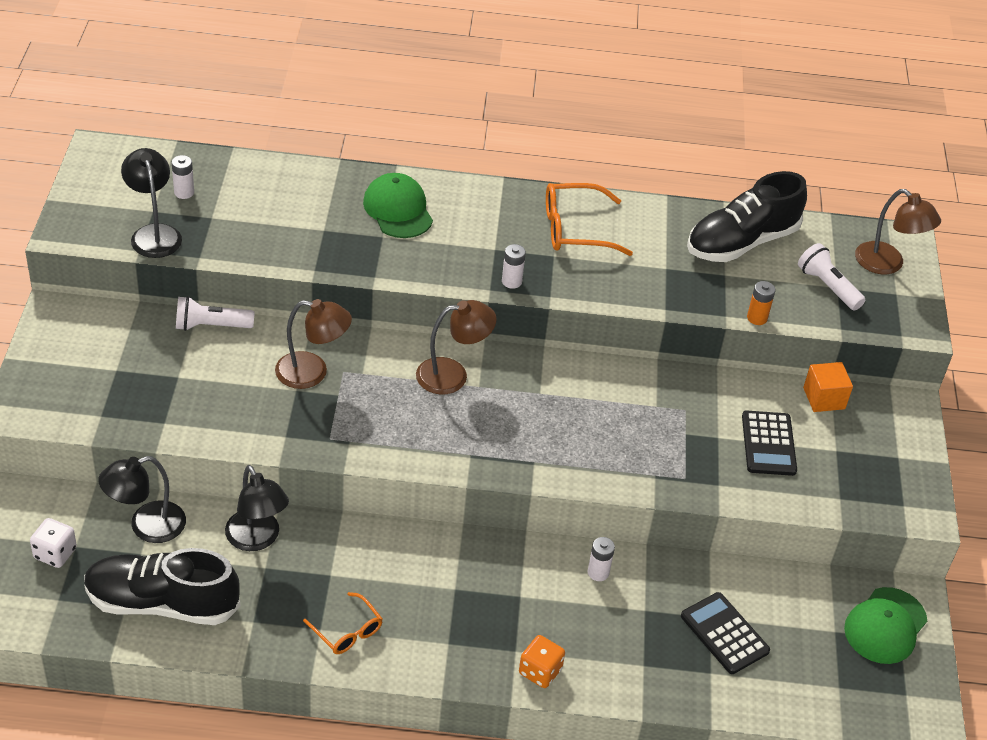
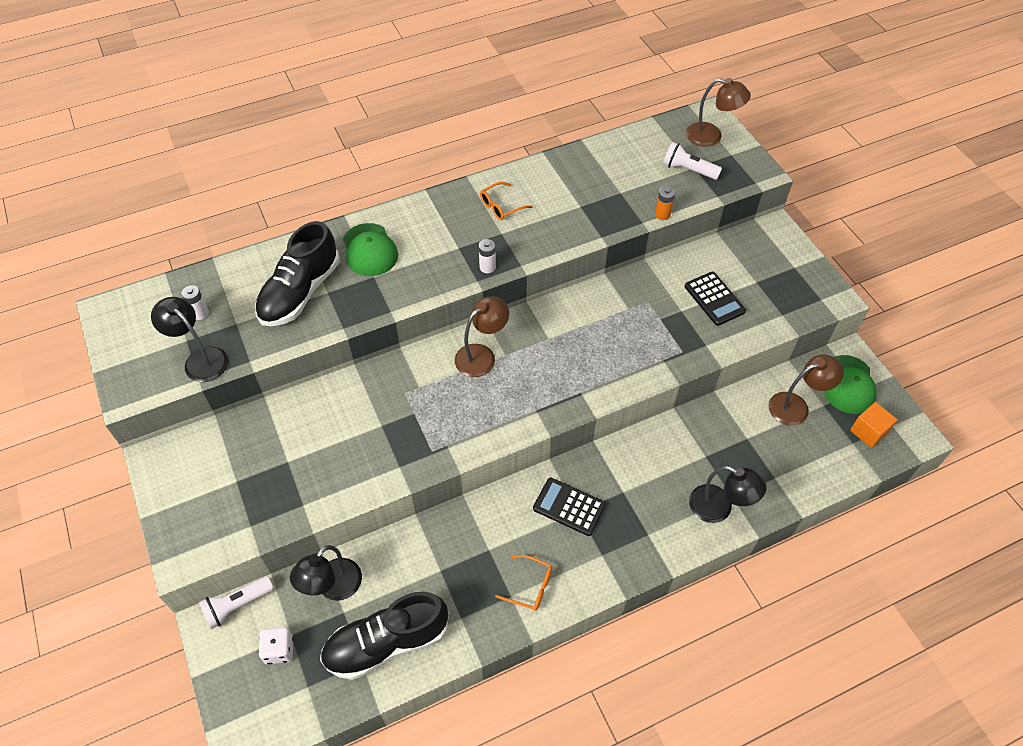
camera: 25 degrees left, 10 degrees up
white flashlight [176,296,255,331] -> white flashlight moved to [199,576,274,629]
black lamp [225,465,289,551] -> black lamp moved to [689,466,766,523]
brown lamp [275,299,352,389] -> brown lamp moved to [768,354,844,426]
green cap [363,173,433,238] -> green cap turned 150 degrees counterclockwise [343,223,398,276]
orange dice [519,635,565,688] -> none
orange glasses [546,183,633,256] -> orange glasses [480,182,533,220], size x0.61
white battery [588,537,615,581] -> none
black calculator [681,592,770,674] -> black calculator moved to [533,478,606,536]
black shoe [687,171,807,262] -> black shoe moved to [255,221,340,326]
orange cube [803,362,853,412] -> orange cube moved to [850,402,898,448]

